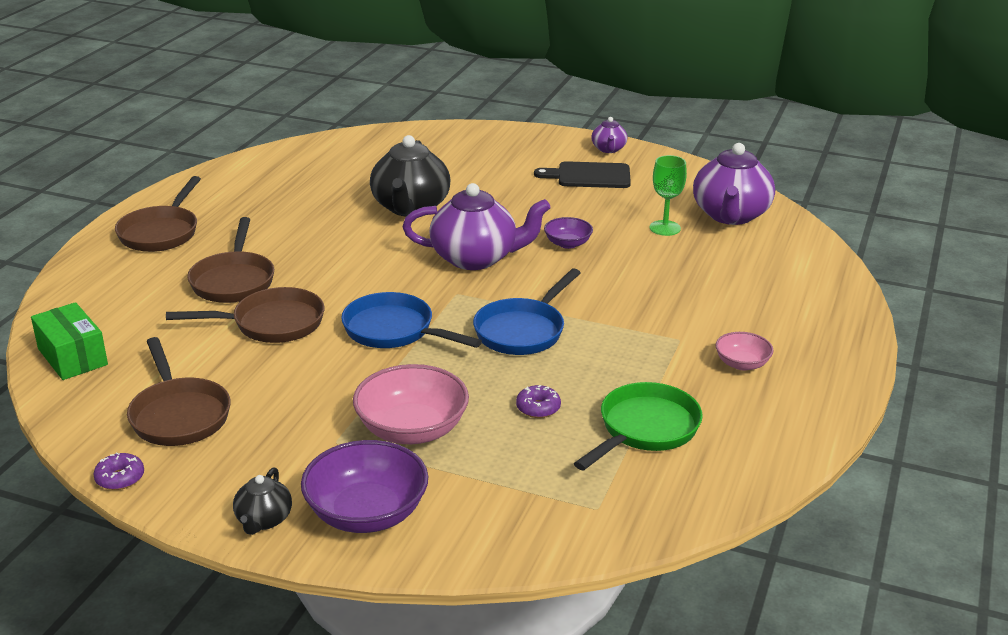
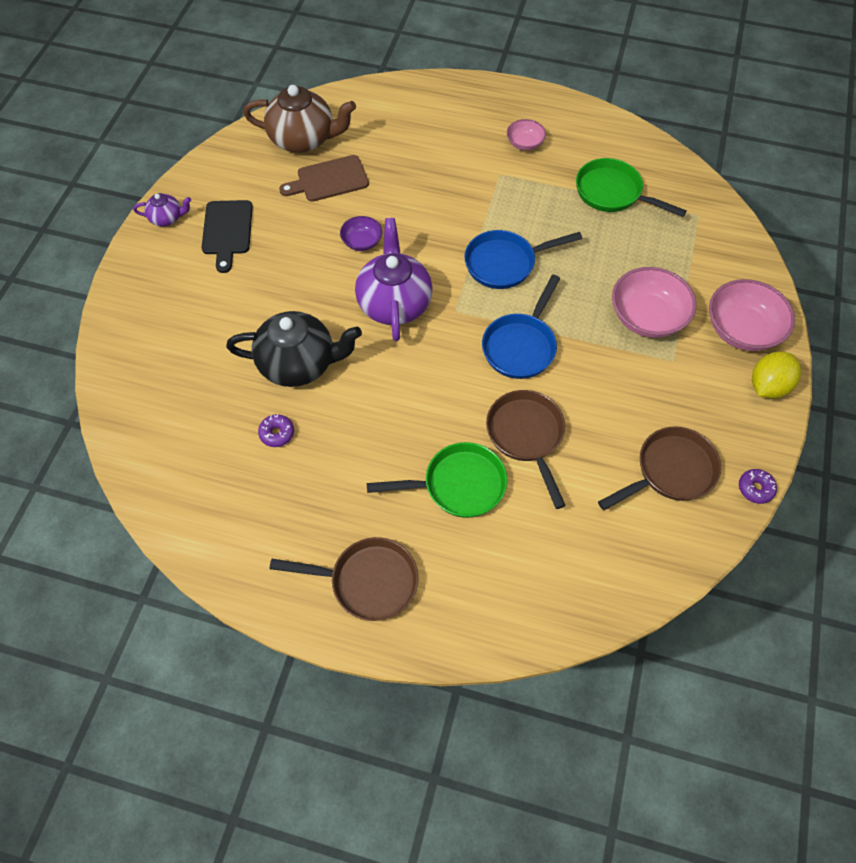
camera: 95 degrees left, 30 degrees up
green box [31,302,108,380] -> none
brown pan [187,217,274,303] -> green pan [367,442,507,518]
black teapot [233,467,292,535] -> yellow lemon [752,352,801,399]
purple bowl [301,440,428,533] -> pink bowl [709,279,795,351]
blue pan [473,268,581,355] -> blue pan turned 135 degrees clockwise [464,230,582,289]
purple donut [516,385,561,418] -> purple donut moved to [258,414,294,447]
green goblet [650,155,687,236] -> brown cutting board [279,155,369,202]
purple teapot [693,143,775,225] -> brown teapot [243,85,356,153]

